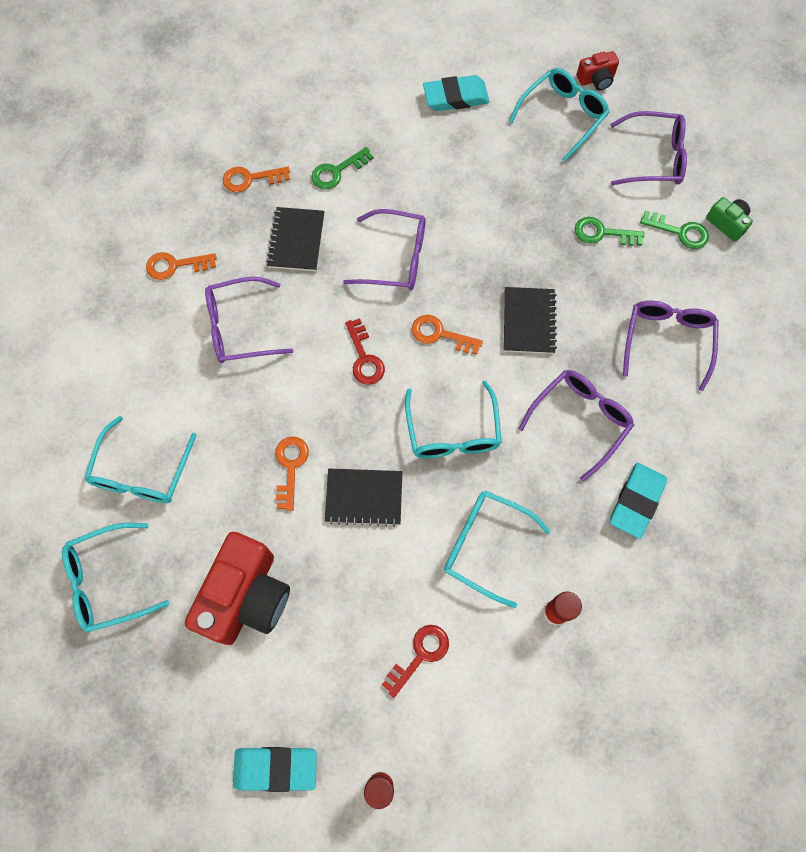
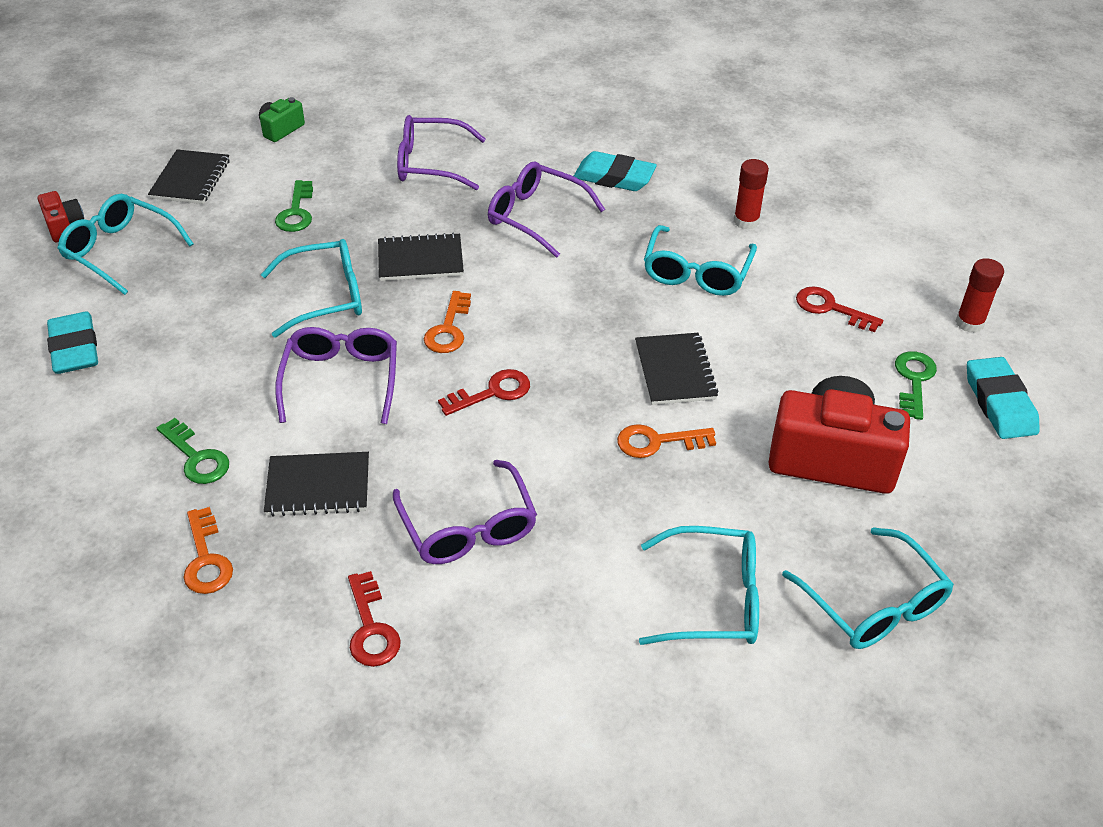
camera: 100 degrees left, 25 degrees down
orange key [146,252,216,280] -> red key [348,571,401,667]
turquoise glasses [405,380,502,458] -> turquoise glasses moved to [261,239,362,338]
purple glasses [610,111,687,185] -> black notebook [148,149,230,204]
green key [640,211,709,249] -> green key moved to [895,351,937,420]

